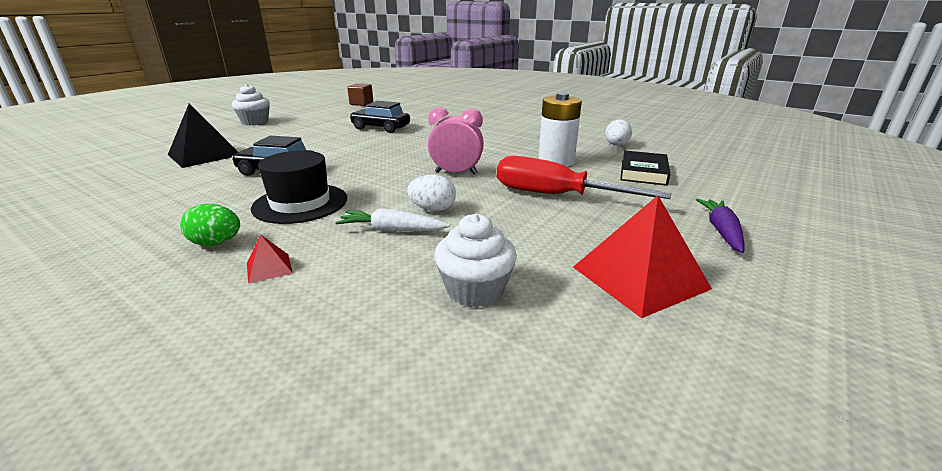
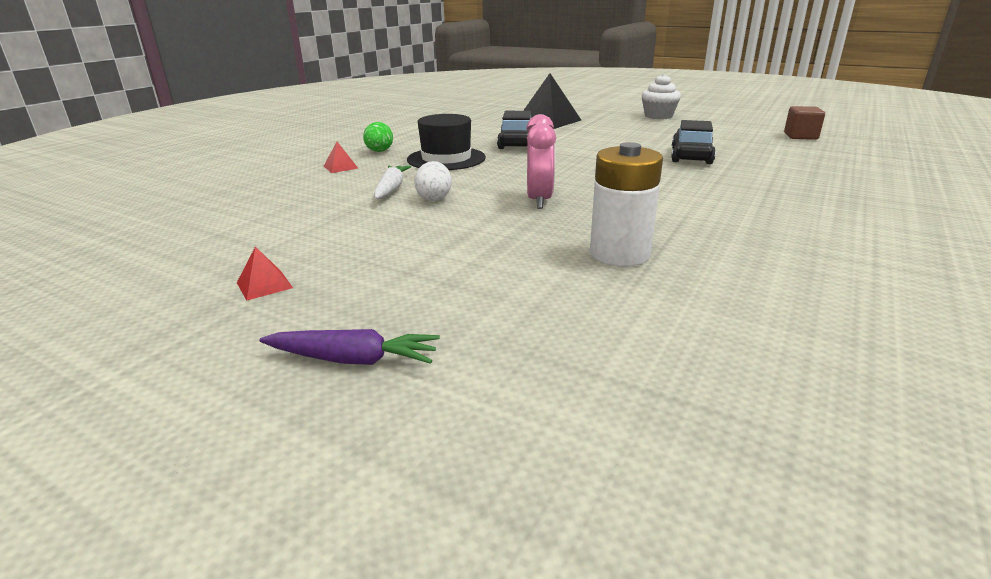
camera: 85 degrees right, 0 degrees up
white cupcake [434,214,517,307] -> none
red screwdriver [497,156,671,199] -> none
red pyramid [573,195,712,318] -> red pyramid [237,246,293,301], size x0.44
white egg [605,119,632,146] -> none
black book [620,150,670,186] -> none

